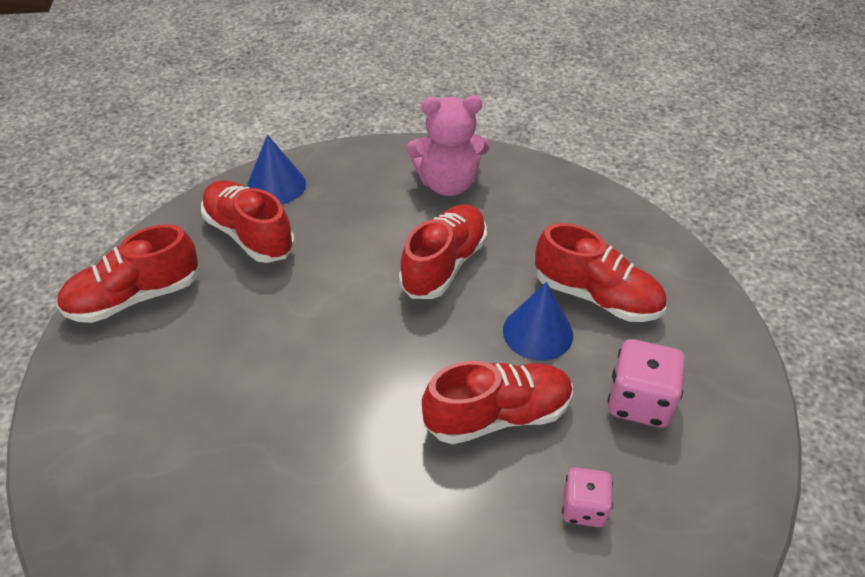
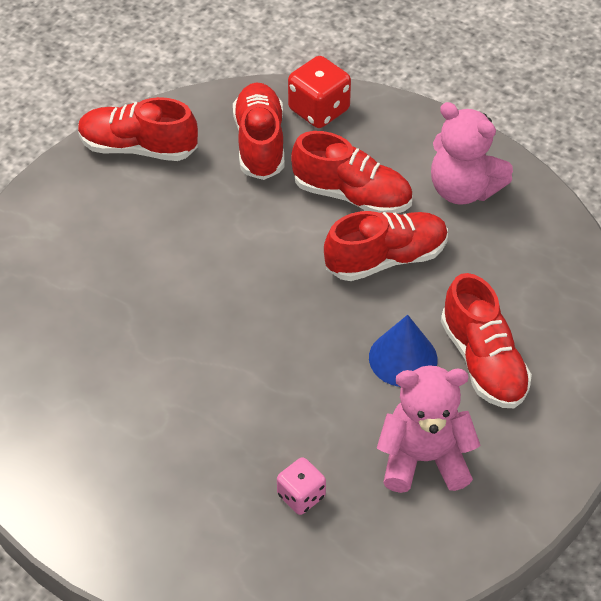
camera: 40 degrees right, 5 degrees up
blue cone [247,135,306,204] -> red dice [288,56,351,128]
red shoe [422,361,573,444] -> red shoe moved to [291,131,412,214]
pink dice [608,339,685,428] -> pink teddy bear [377,365,481,493]

